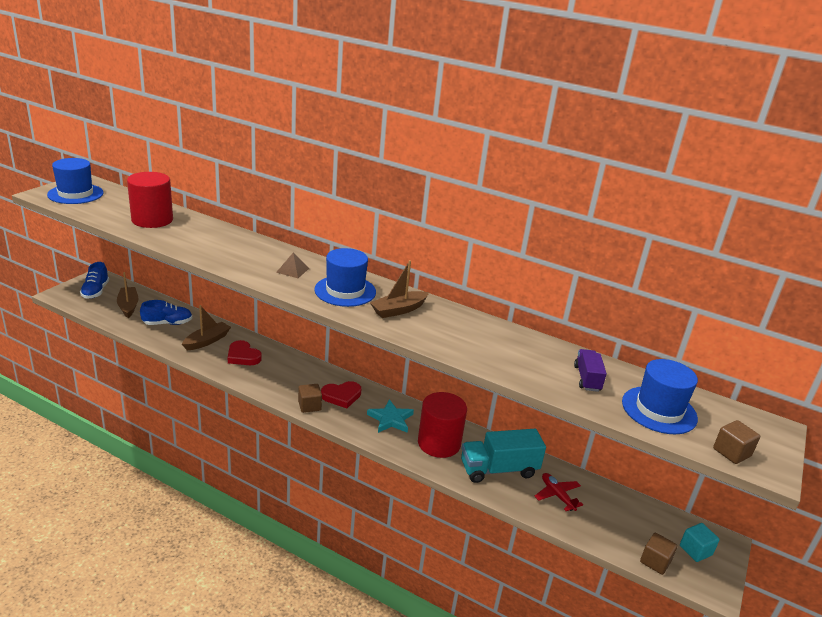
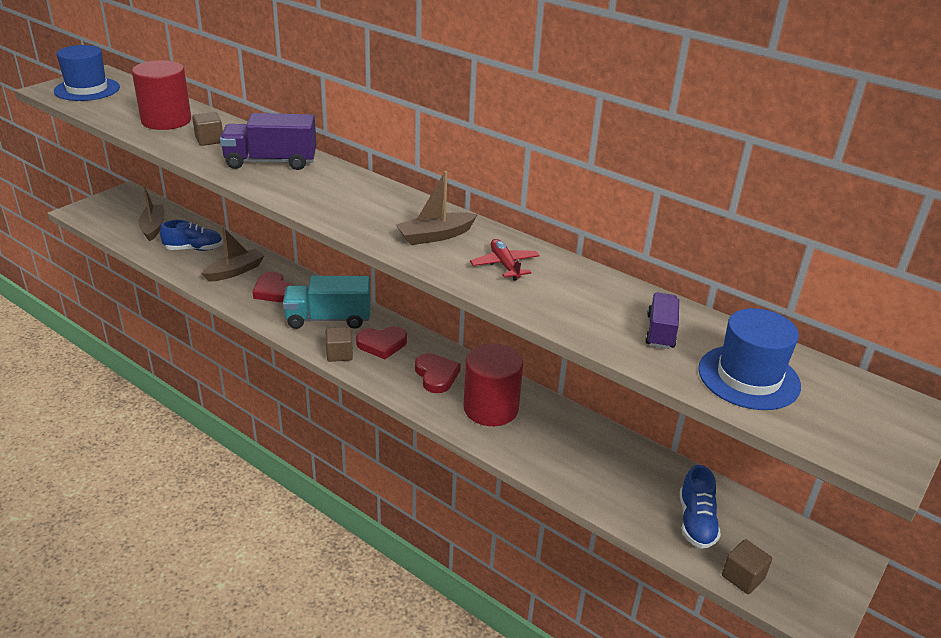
camera: 10 degrees right, 5 degrees up
blue shoe [80,262,109,299] -> blue shoe moved to [680,465,721,549]
brown pyramid [276,253,310,278] -> none
blue hat [314,248,376,307] -> none
turquoise star [367,399,414,433] -> red heart [415,353,461,393]
turquoise truck [461,429,546,483] -> turquoise truck moved to [283,276,371,329]
red plane [535,473,583,511] -> red plane moved to [470,239,540,281]
turquoise cube [680,523,720,562] -> none
brown cube [713,420,760,464] -> brown cube moved to [192,112,223,146]
none -> purple truck [220,113,316,170]

